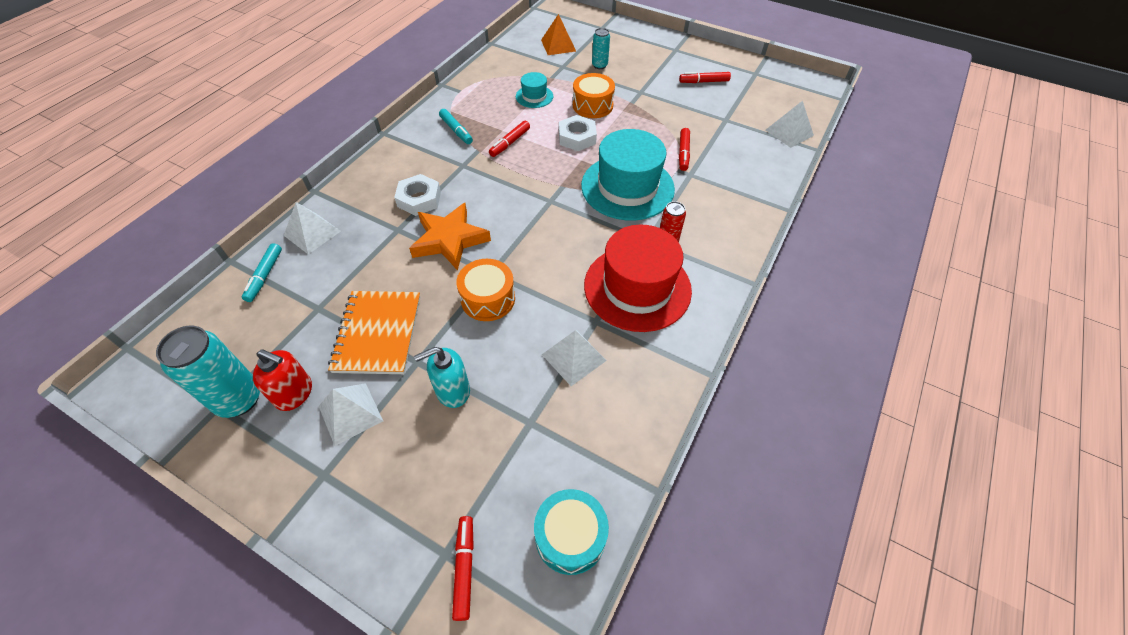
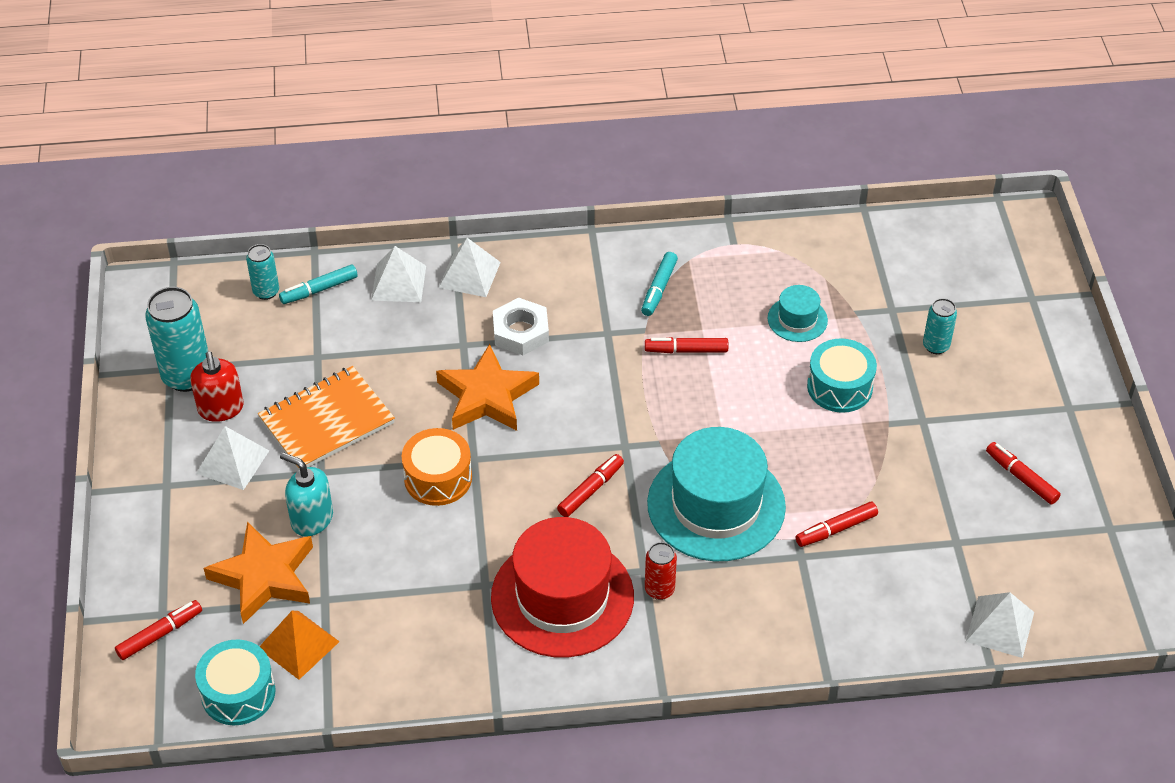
camera: 55 degrees right, 5 degrees down
orange pyramid [541,14,576,55] -> orange pyramid moved to [259,611,340,680]
white pyramid [542,330,607,386] -> white pyramid moved to [439,238,501,297]
white nut [559,115,597,151] -> none
orange drum [573,73,615,118] -> turquoise drum [807,338,877,413]
none -> orange star [204,522,313,624]
none -> turquoise can [246,244,279,300]
none -> red marker [557,454,624,517]

